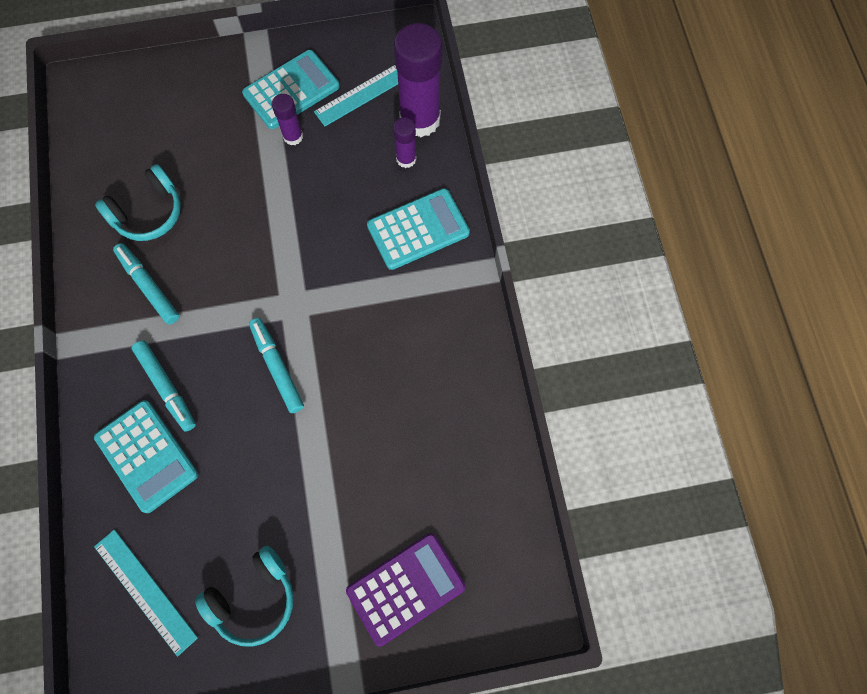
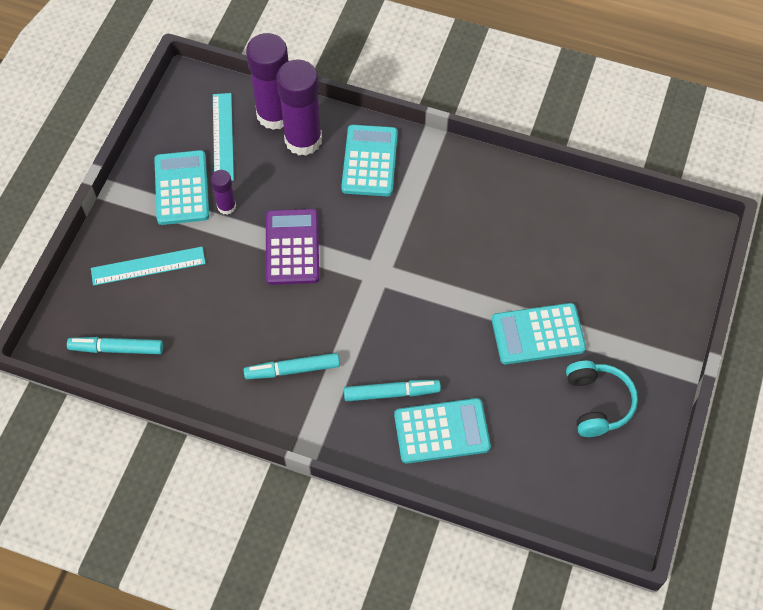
camera: 60 degrees left, 10 degrees down
turquoise ruler [94,530,198,657] -> turquoise ruler moved to [91,247,206,286]
turquoise headphones [95,164,181,241] -> none
turquoise marker [249,318,304,413] -> turquoise marker moved to [67,337,163,354]
purple calculator [346,533,466,647] -> purple calculator moved to [266,209,319,285]
purple glue stick [393,117,417,168] -> purple glue stick [276,60,322,156], size x2.03
none -> turquoise calculator [492,303,586,364]

